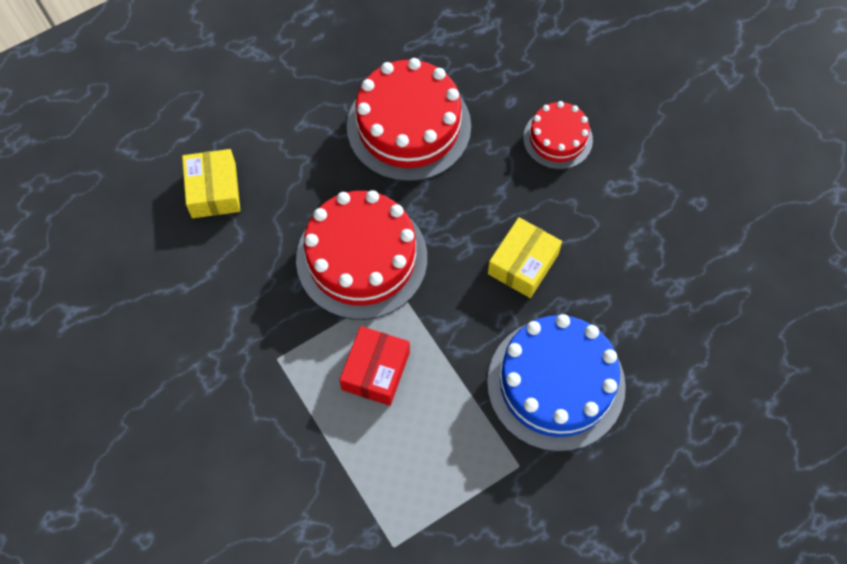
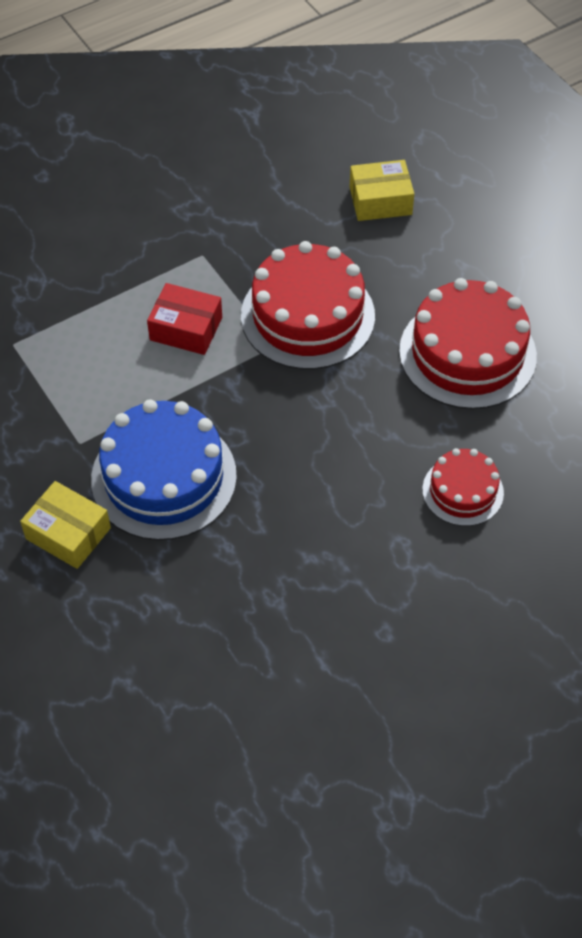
camera: 90 degrees right, 10 degrees down
yellow box [488,217,562,298] -> yellow box moved to [20,481,111,569]

